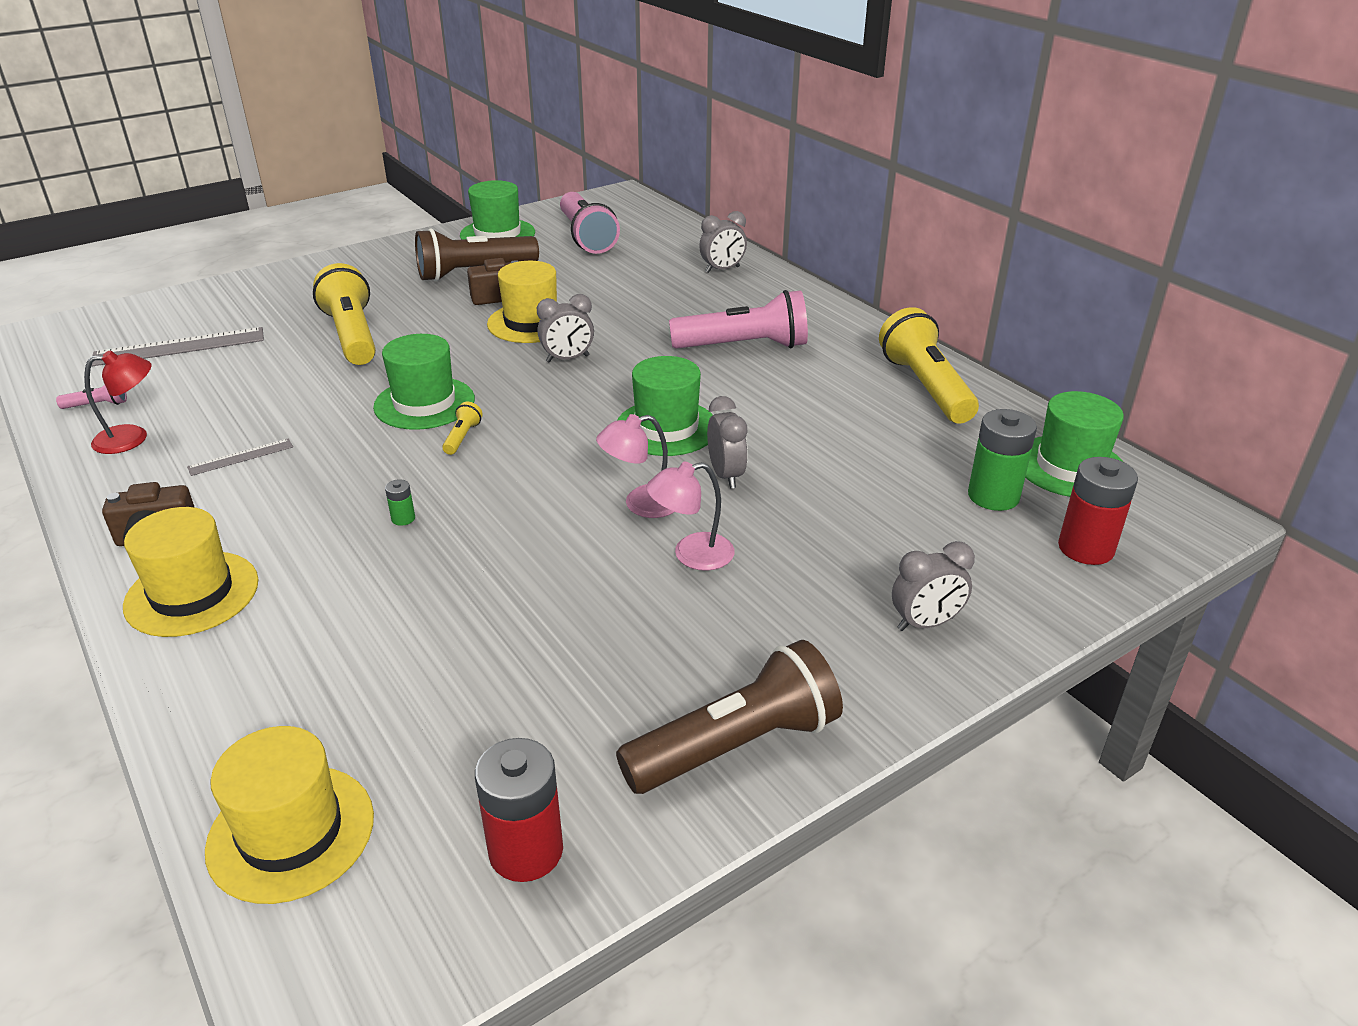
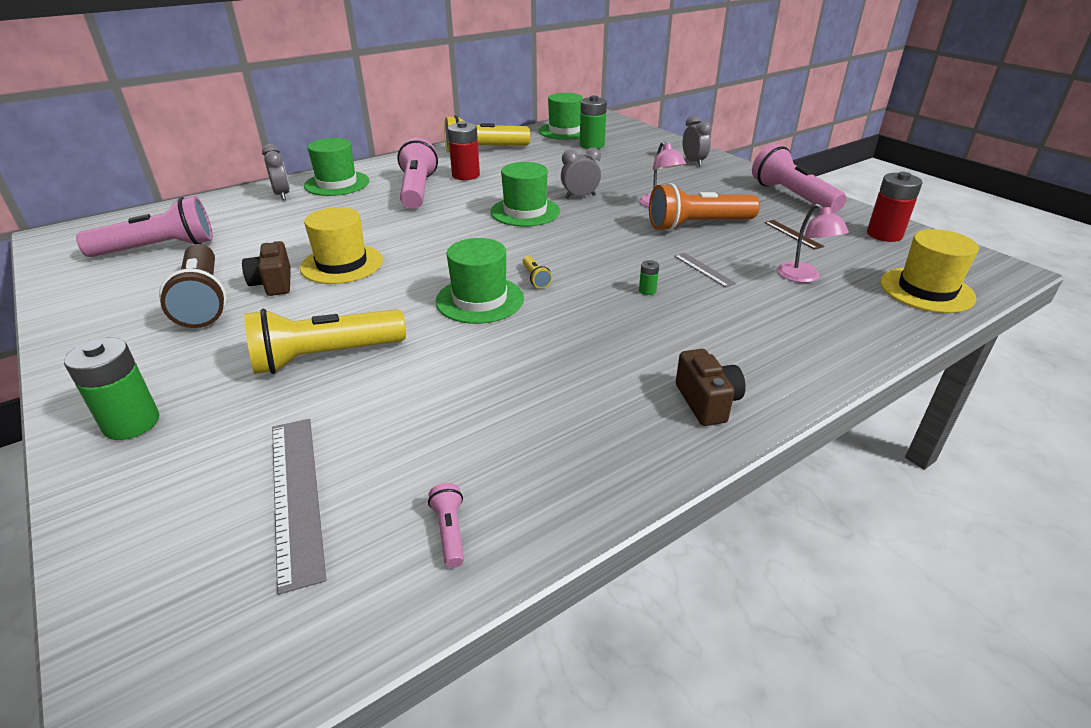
camera: 90 degrees left, 0 degrees up
red lamp [84,350,151,454] -> none
yellow hat [123,507,259,637] -> none
grey ruler [187,438,293,476] -> grey ruler moved to [674,253,736,287]
yellow flashlight [442,402,483,455] -> yellow flashlight turned 120 degrees counterclockwise [523,256,552,289]
green hat [460,180,535,240] -> green hat moved to [304,138,370,196]
grey clock [537,294,594,363] -> none
pink lamp [596,414,674,518] -> pink lamp moved to [777,204,849,283]
brown flashlight [616,640,843,794] -> pink flashlight [752,144,846,214]
red battery [1058,457,1138,565] -> red battery moved to [448,121,480,180]
none -> green battery [64,337,159,440]
none -> orange flashlight [649,183,760,231]
none -> brown ruler [764,220,824,250]

